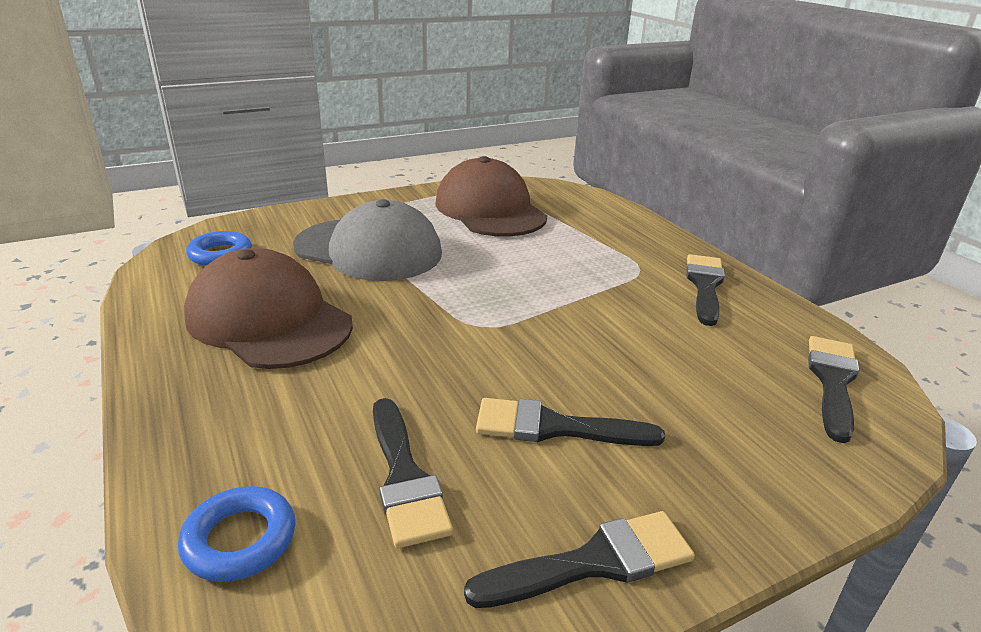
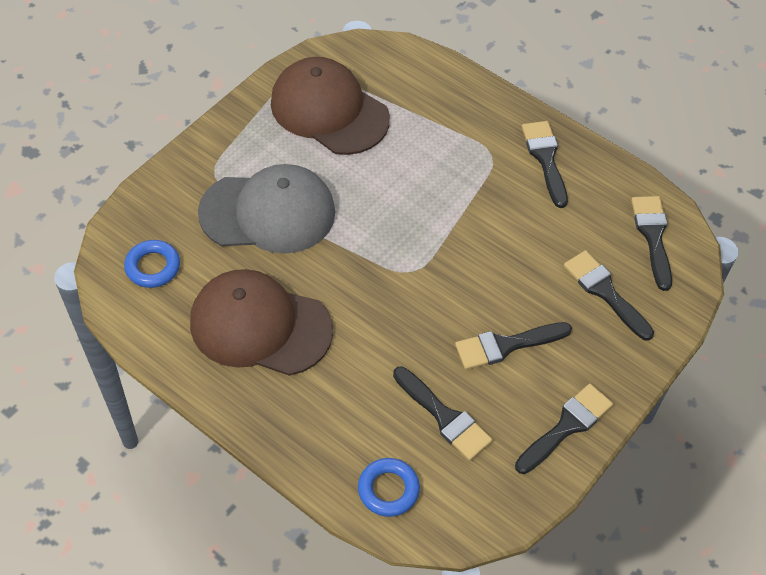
camera: 25 degrees left, 25 degrees up
none -> black brush [564,250,654,341]

